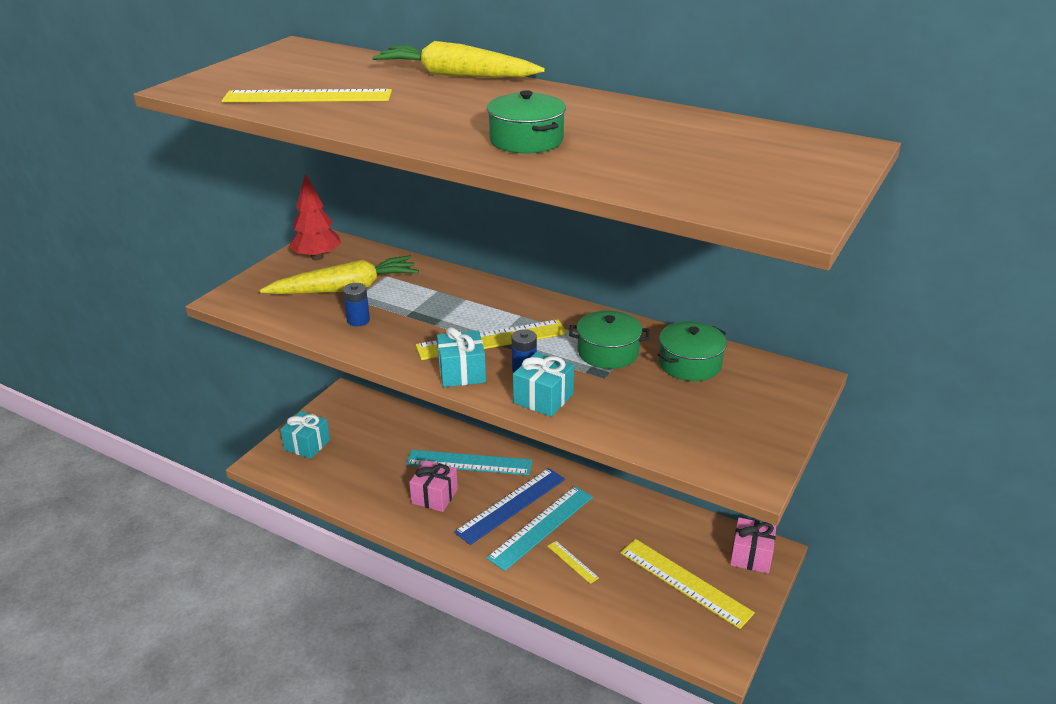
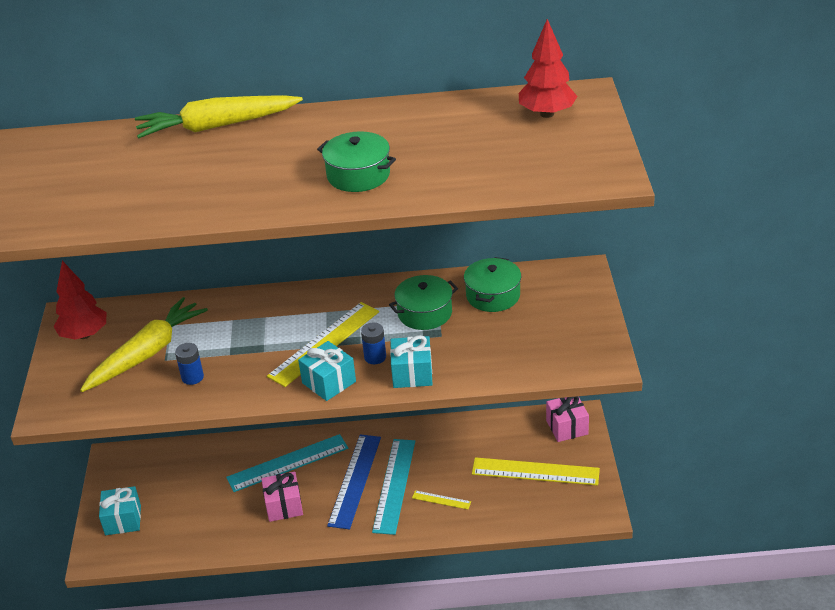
camera: 30 degrees left, 5 degrees up
yellow ruler [222,89,392,102] -> none
none -> red tree [519,19,577,118]

